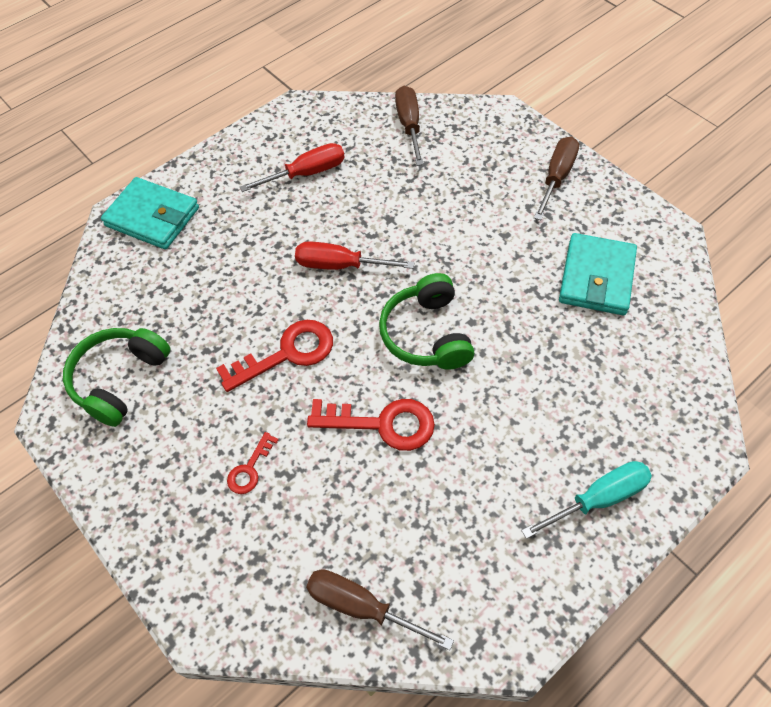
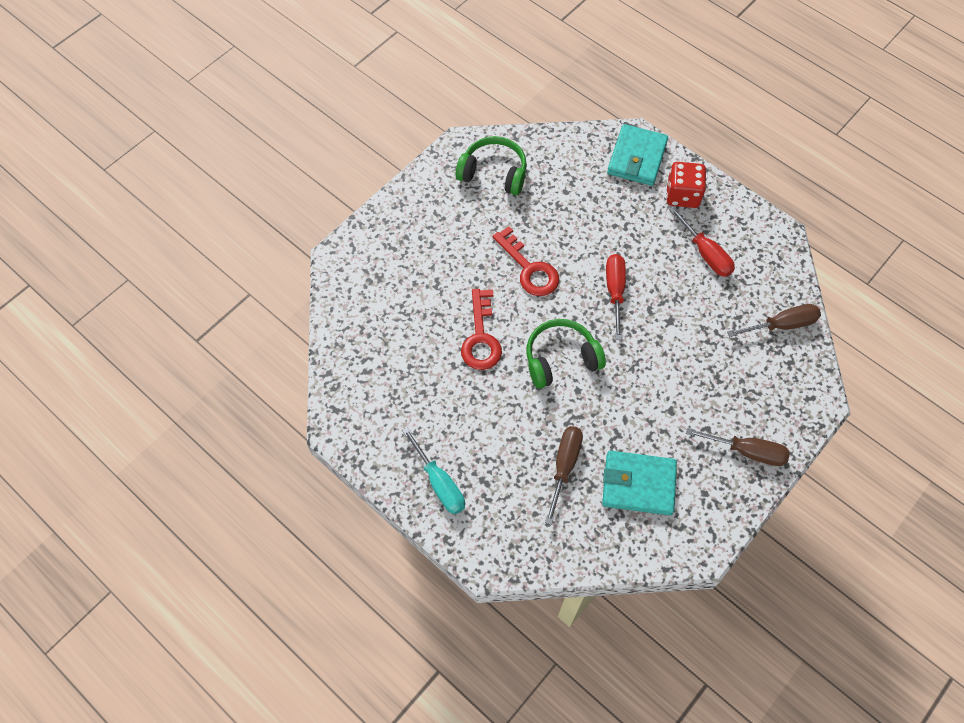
camera: 80 degrees right, 5 degrees up
red key [227,432,279,494] -> none
brown screwdriver [306,569,454,650] -> brown screwdriver moved to [545,426,583,525]
none -> red dice [666,162,706,208]

